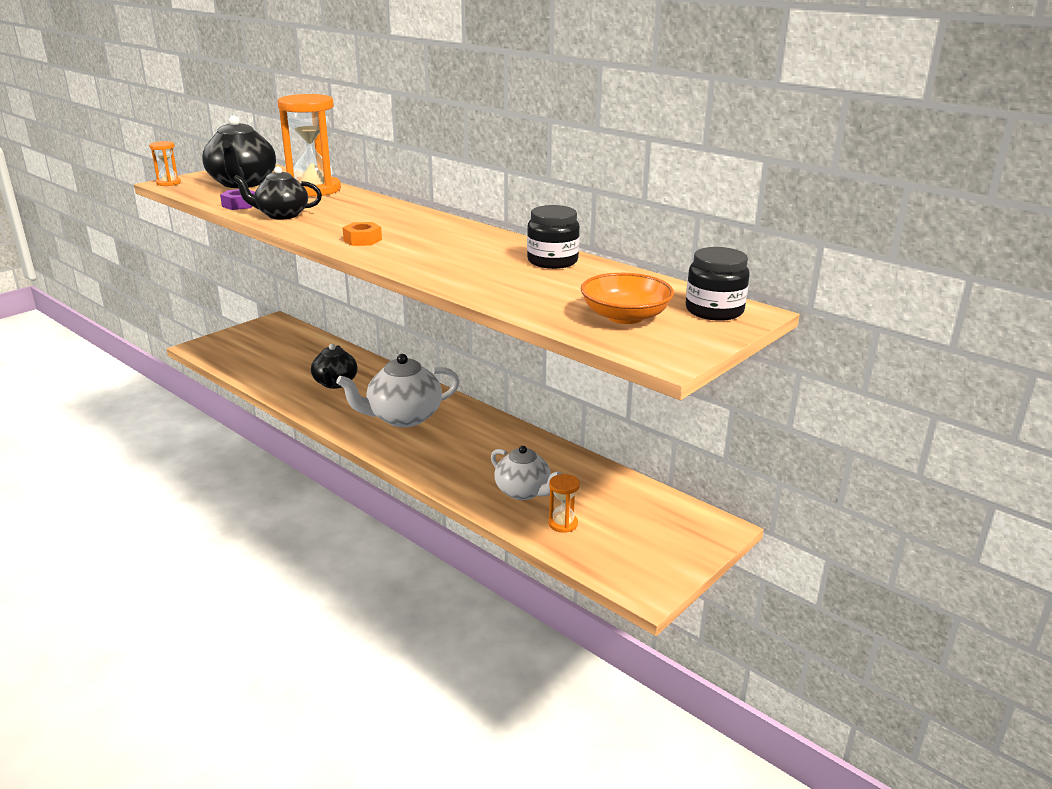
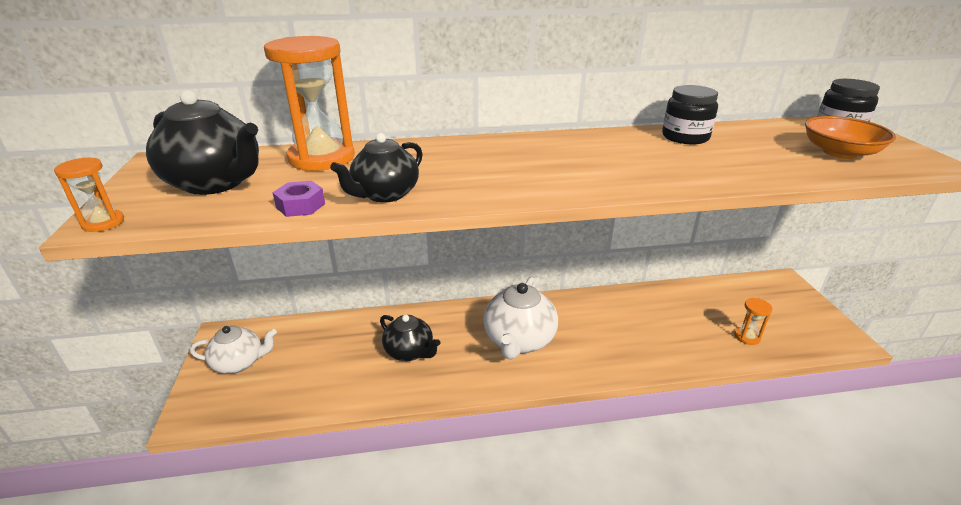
camera: 50 degrees left, 5 degrees up
orange nut [342,222,382,246] -> none
white teapot [491,446,562,500] -> white teapot moved to [190,326,277,374]

